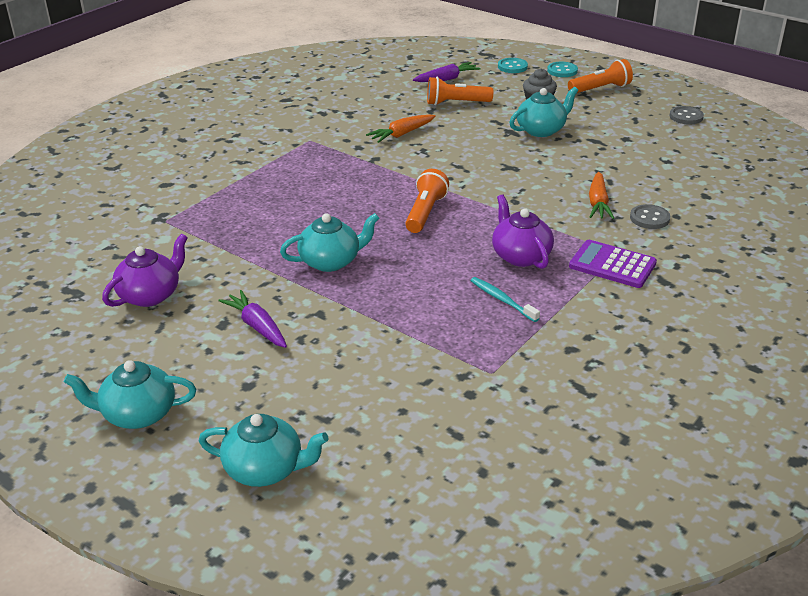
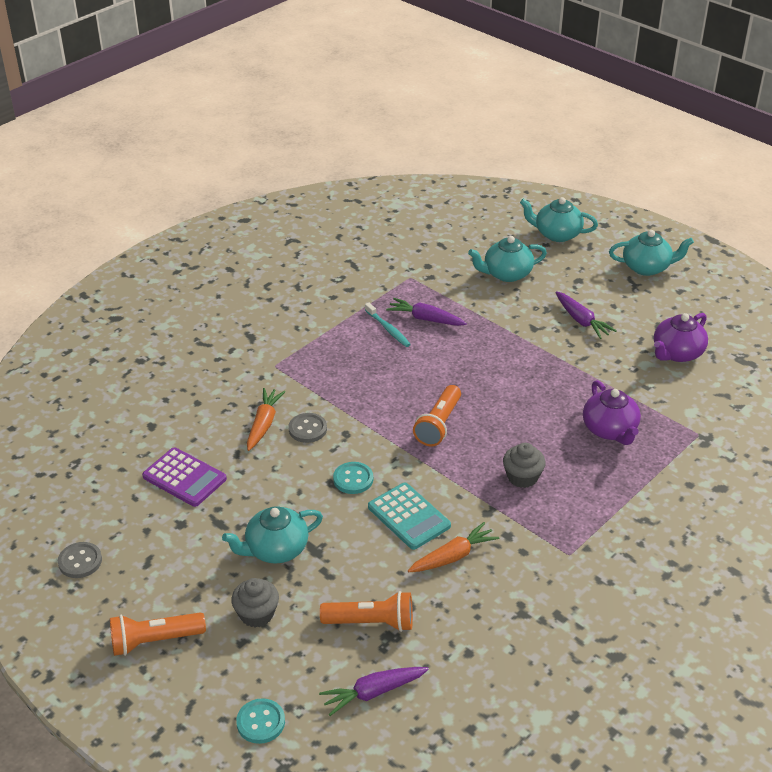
camera: 175 degrees left, 5 degrees up
turquoise teapot [280,213,379,272] -> turquoise teapot moved to [468,236,547,282]
purple teapot [492,195,554,269] -> purple teapot moved to [583,380,641,445]
turquoise button [547,62,578,77] -> turquoise button moved to [333,462,373,494]
purple calculator [569,240,657,288] -> purple calculator moved to [142,447,227,507]
grey button [630,204,670,229] -> grey button moved to [289,413,327,443]
none -> turquoise calculator [368,483,451,550]
none -> purple carrot [386,298,467,326]
none -> grey cupcake [503,443,546,488]

